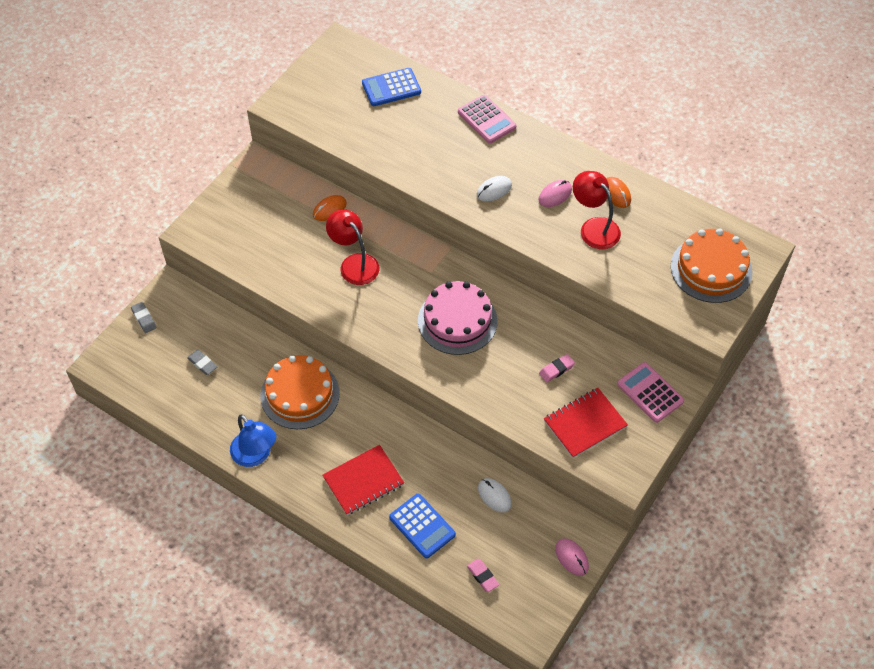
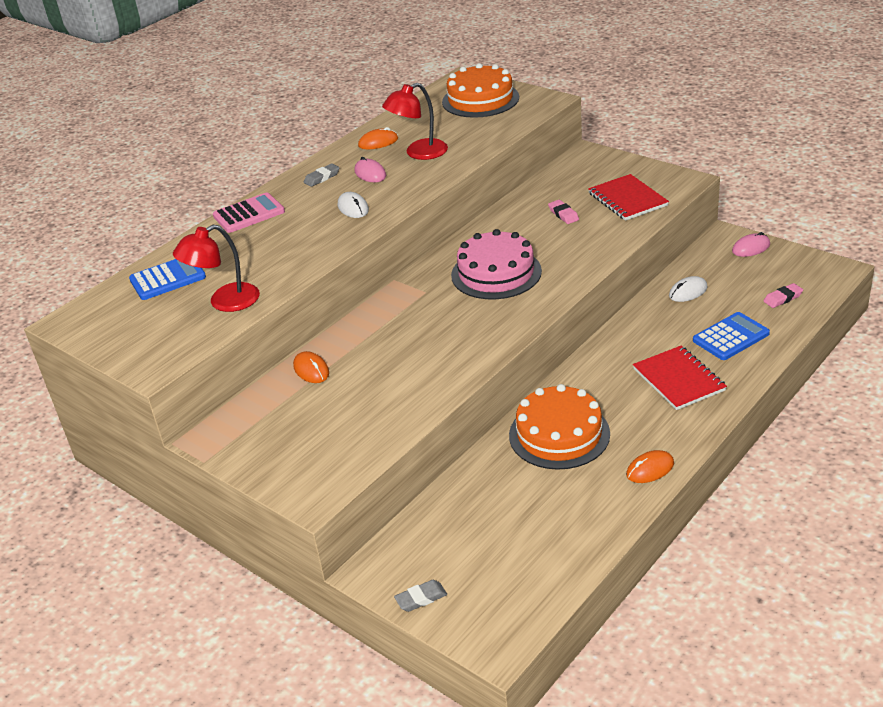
camera: 80 degrees left, 20 degrees down
grey eraser [187,350,218,375] -> grey eraser moved to [304,163,339,187]
blue lamp [230,414,276,467] -> orange mouse [626,450,674,483]
red lamp [326,209,379,285] -> red lamp moved to [173,225,260,312]
blue calculator [362,68,421,106] -> blue calculator turned 105 degrees counterclockwise [129,259,206,300]
pink calculator [617,362,684,423] -> none

